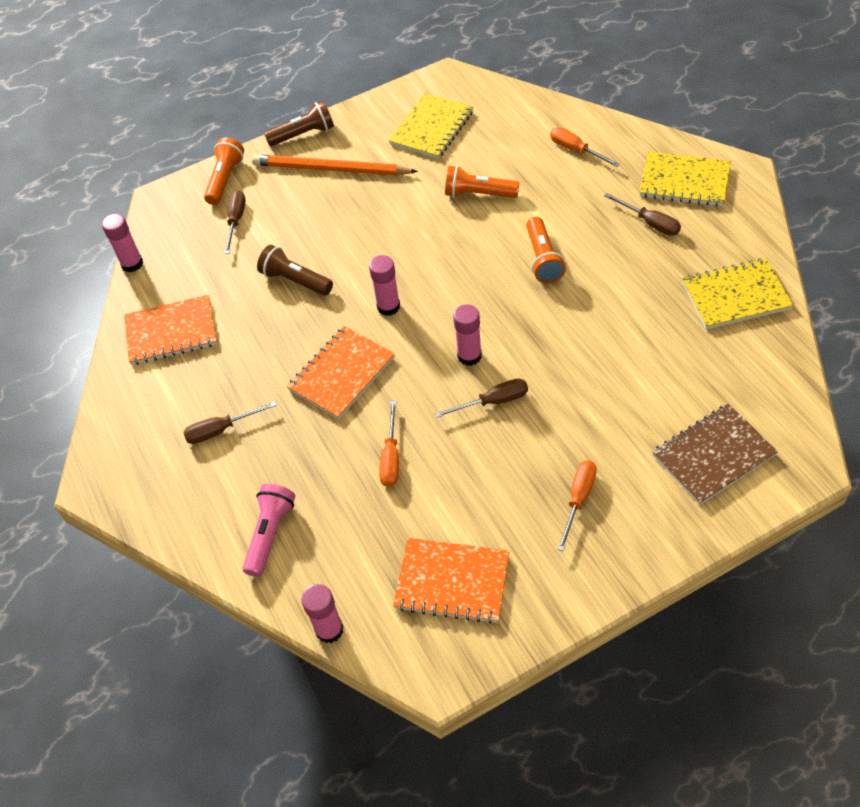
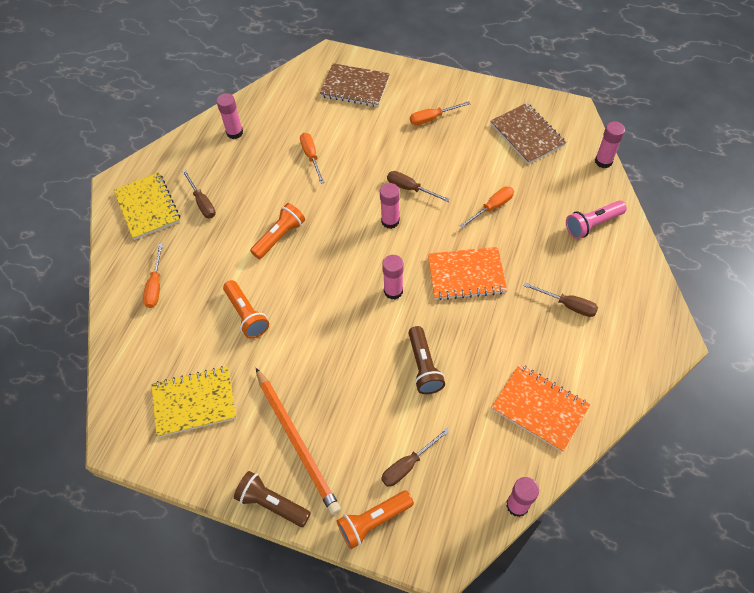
camera: 135 degrees left, 5 degrees up
orange notebook [393,538,510,624] -> brown notebook [490,103,566,164]
brown screwdriver [604,193,681,236] -> brown screwdriver turned 150 degrees clockwise [182,169,216,218]
yellow notebook [682,258,793,329] -> pink glue stick [217,93,243,139]
none -> orange screwdriver [300,133,325,184]

